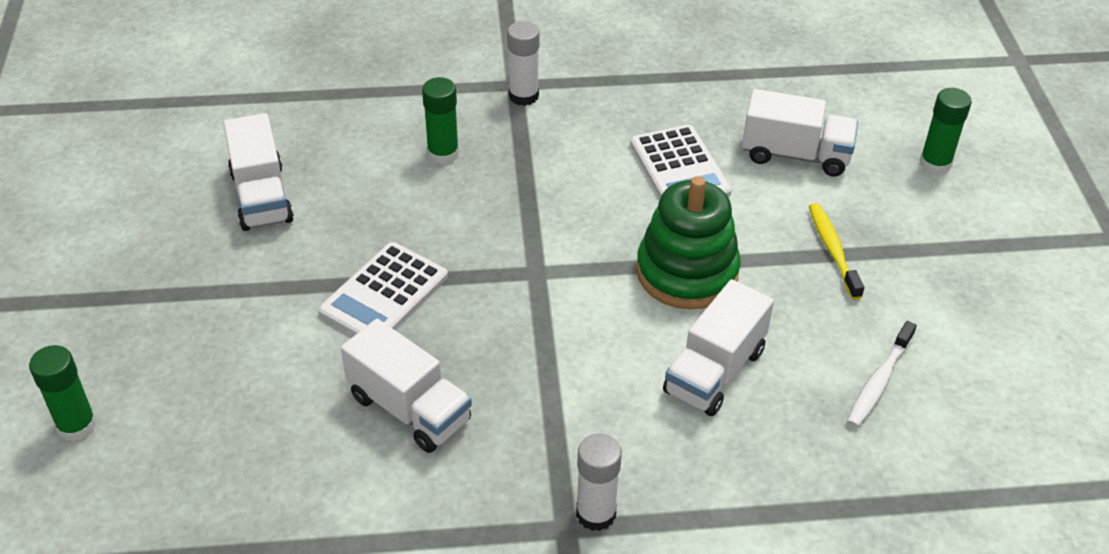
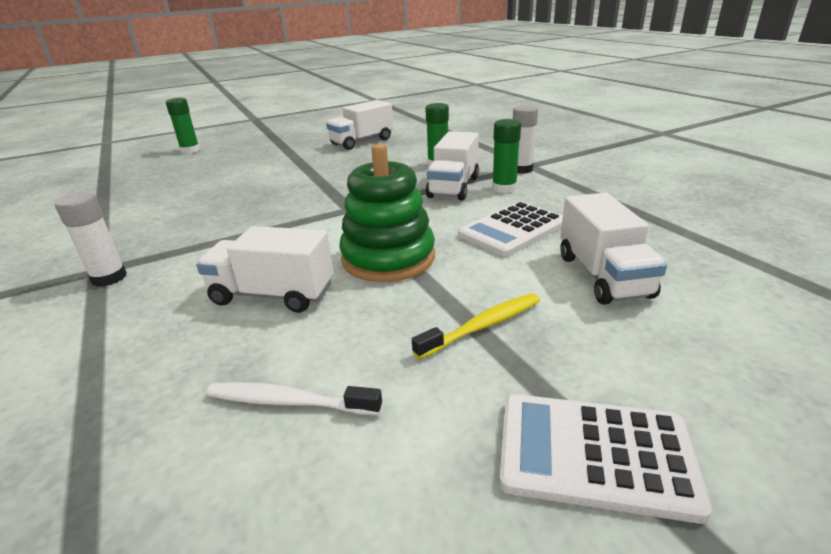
camera: 70 degrees right, 15 degrees down
white calculator [319,242,448,336] -> white calculator moved to [499,394,712,524]
white truck [341,319,472,453] -> white truck moved to [426,131,479,201]
green glue stick [919,88,972,175] -> green glue stick moved to [492,119,521,193]

